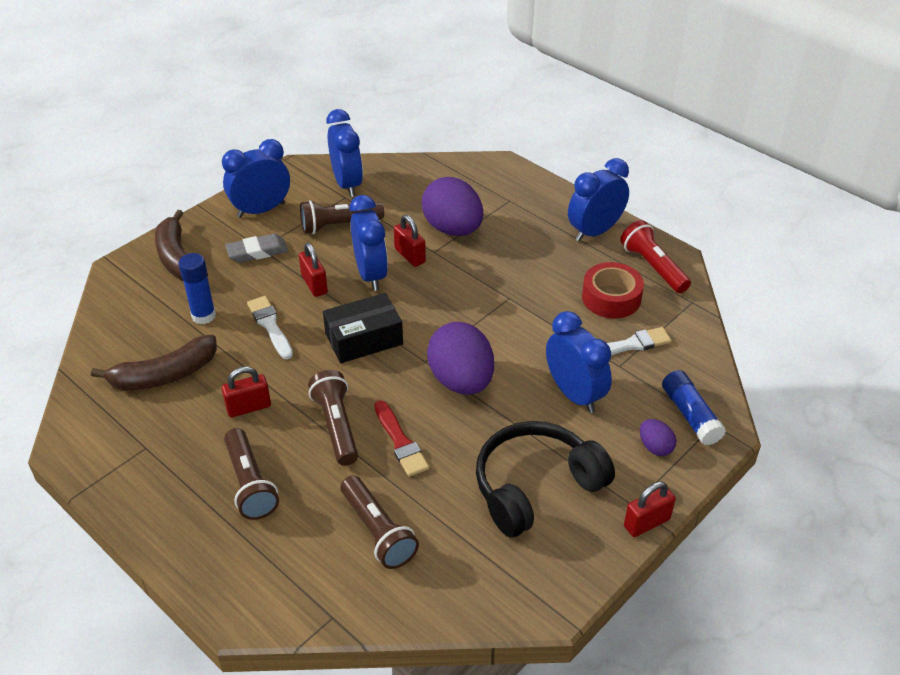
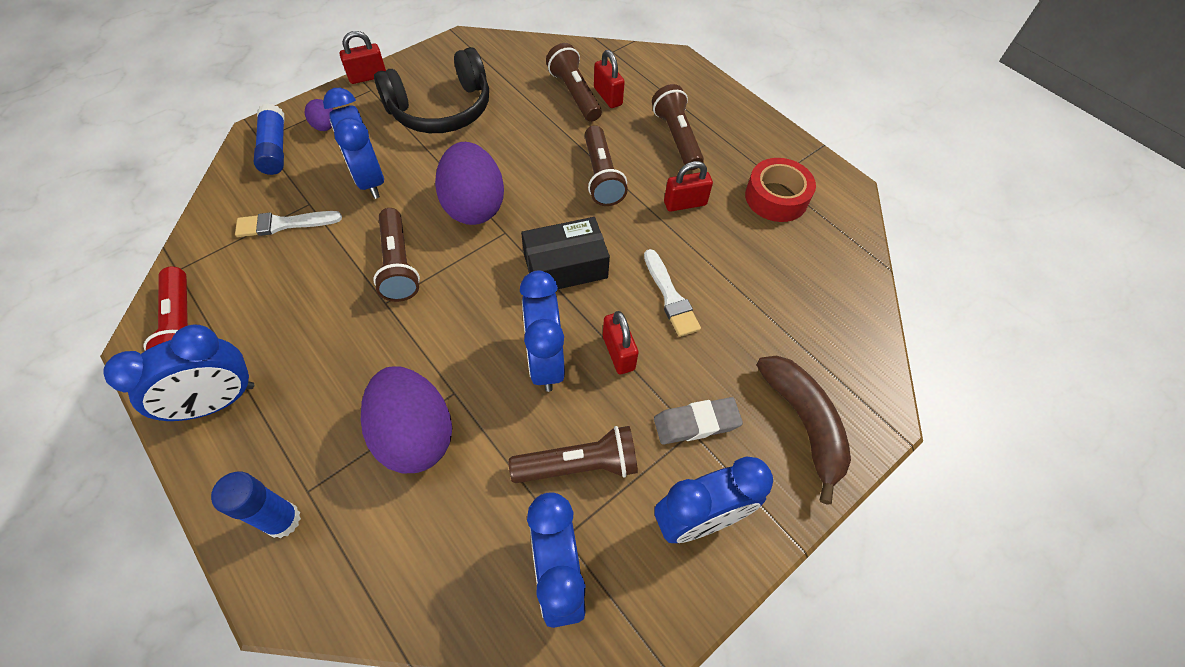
camera: 175 degrees left, 15 degrees up
brown banana [91,335,217,391] -> none
blue glue stick [178,253,216,324] -> blue glue stick moved to [211,472,301,538]
red brush [374,400,429,477] -> none
red padlock [394,215,426,267] -> red padlock moved to [594,50,625,108]
red tape [582,262,644,318] -> red tape moved to [745,158,816,222]
none -> brown flashlight [373,208,420,302]

